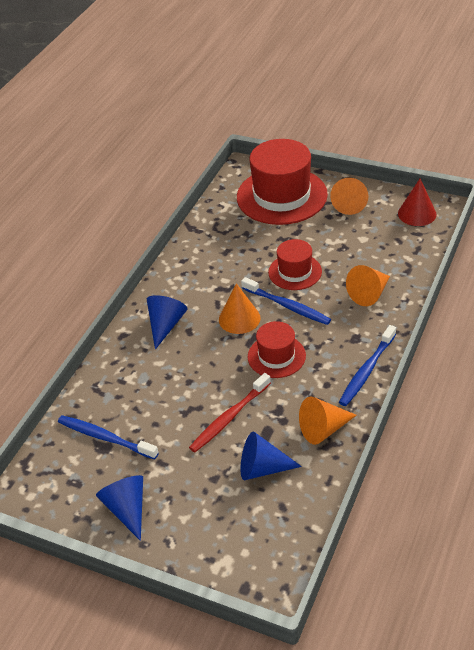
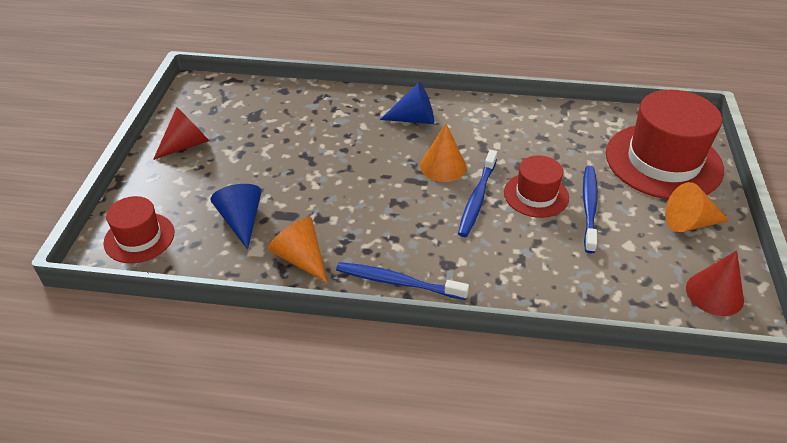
camera: 70 degrees right, 0 degrees up
blue toothbrush [58,415,159,459] -> blue toothbrush moved to [583,166,598,254]
blue cone [96,475,143,541] -> red cone [153,107,209,160]
red toothbrush [189,373,271,452] -> none
red hat [248,321,306,378] -> red hat moved to [103,196,174,263]
orange cone [346,265,390,306] -> none

